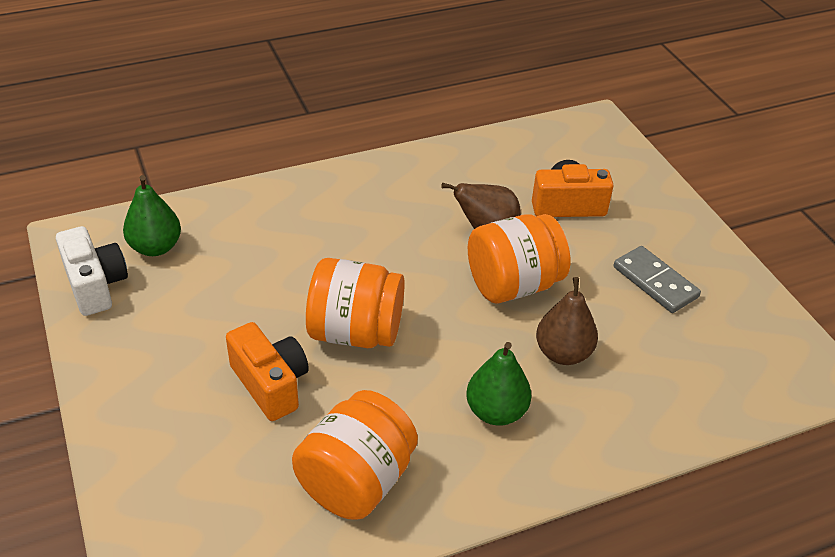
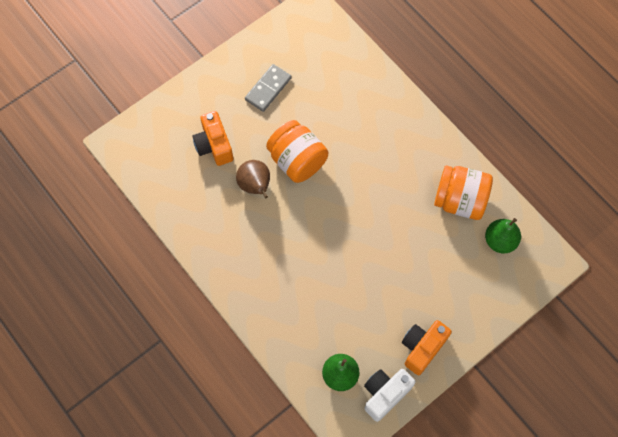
camera: 105 degrees left, 25 degrees up
orange camera [226,322,309,421] -> orange camera moved to [402,320,452,375]
orange jar [306,258,405,348] -> none
green pear [466,342,531,426] -> green pear moved to [485,218,521,253]
brown pear [536,277,598,365] -> none

